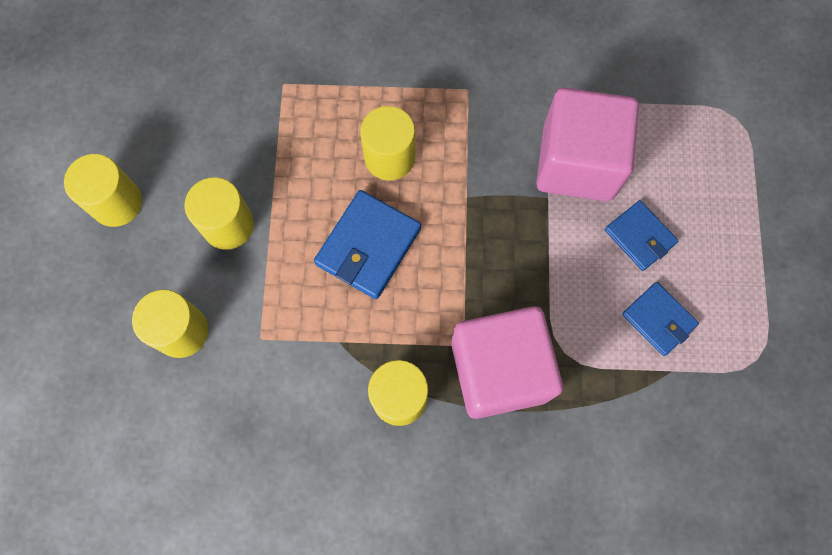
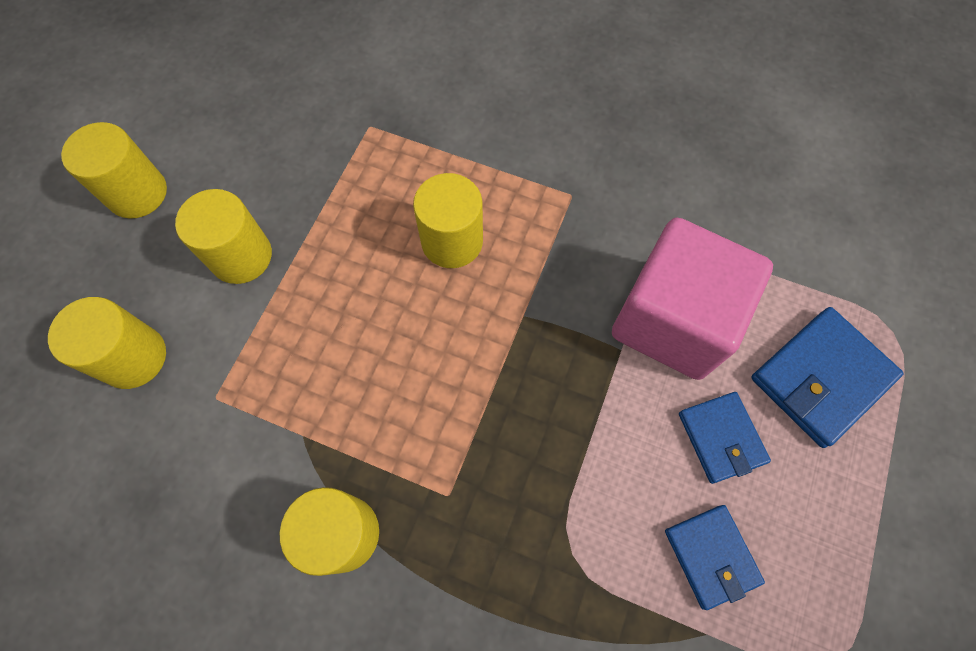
camera: 20 degrees right, 5 degrees down
blue wallet [314,190,421,299] -> blue wallet moved to [751,307,904,448]
pink cube [451,306,563,419] -> none

